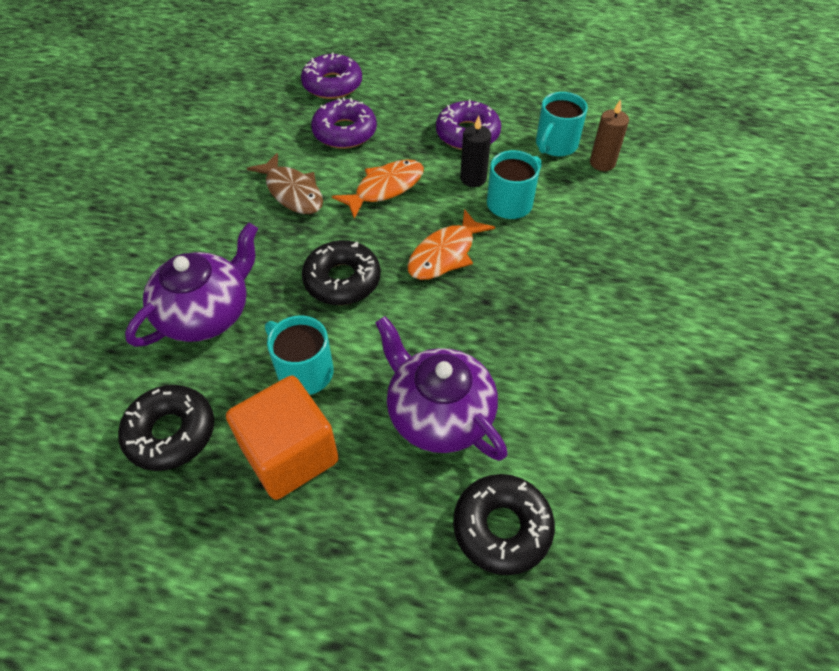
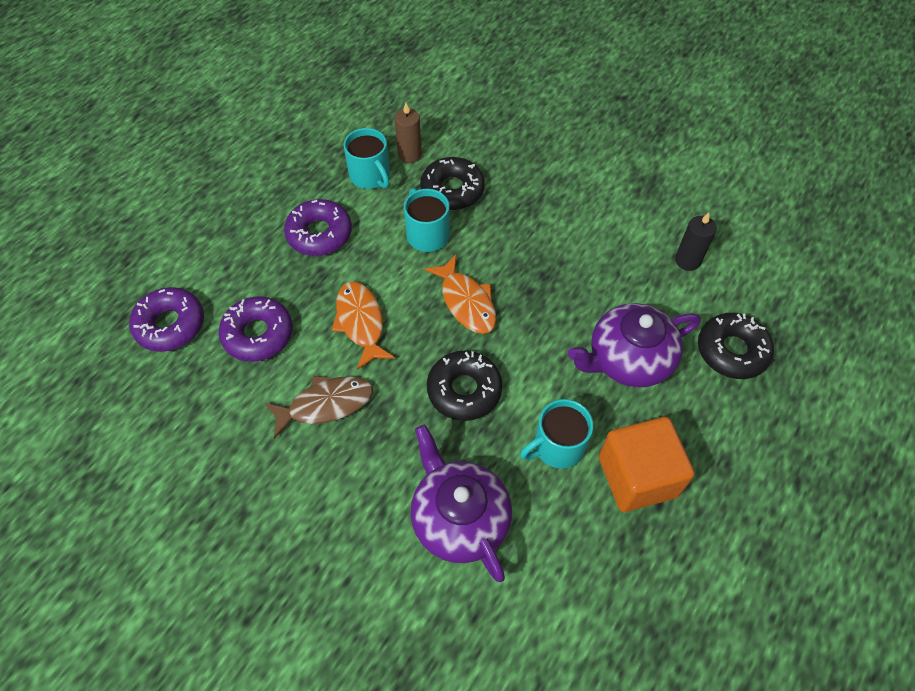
camera: 70 degrees left, 5 degrees up
black donut [118,385,214,471] -> black donut moved to [420,157,485,210]
black candle [460,116,491,187] -> black candle moved to [675,212,717,271]

